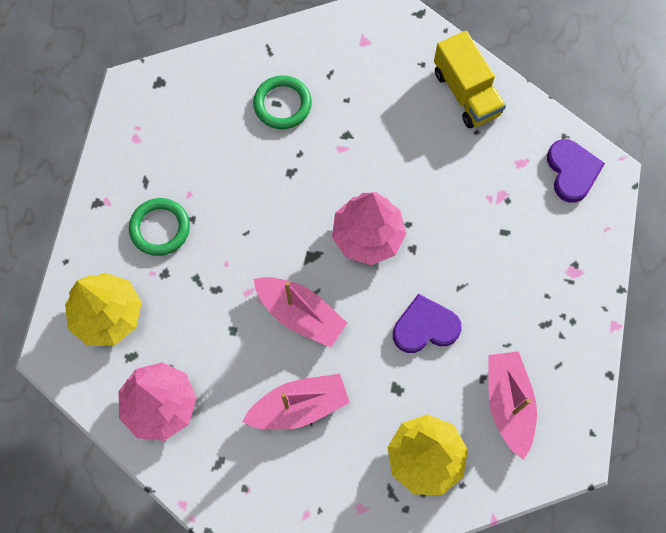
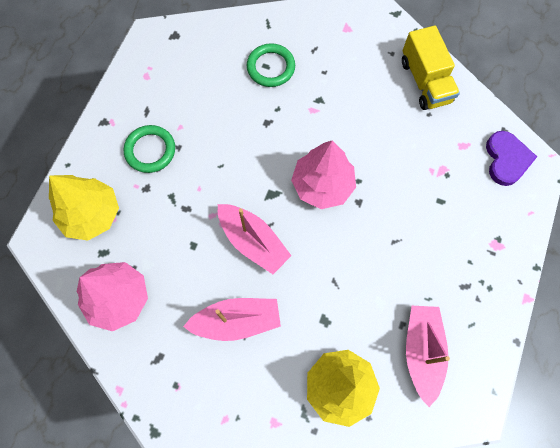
camera: 10 degrees right, 0 degrees up
purple heart [393,294,462,353] -> none

